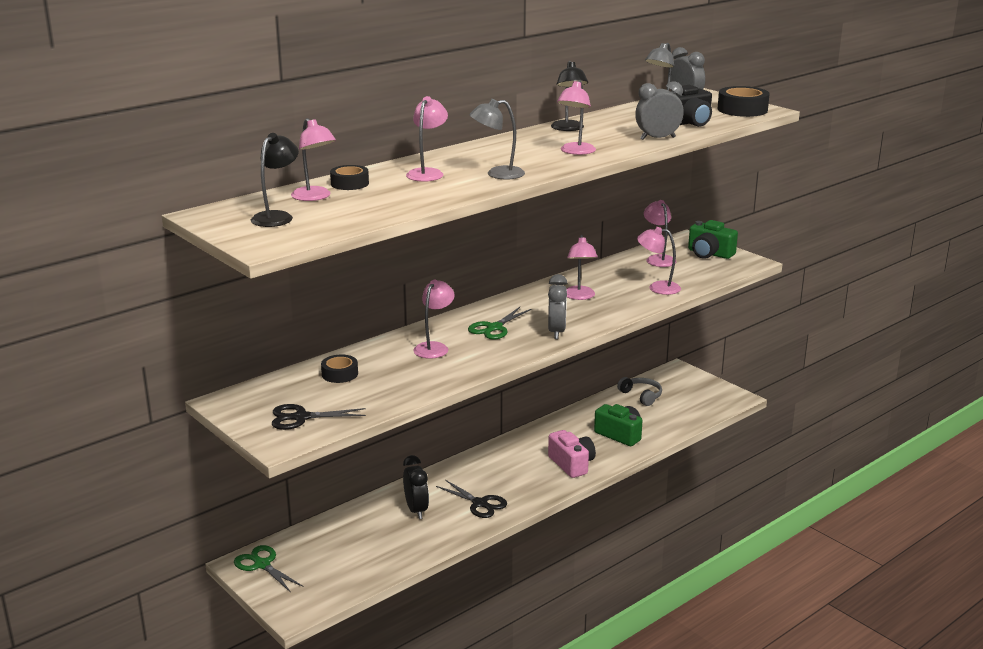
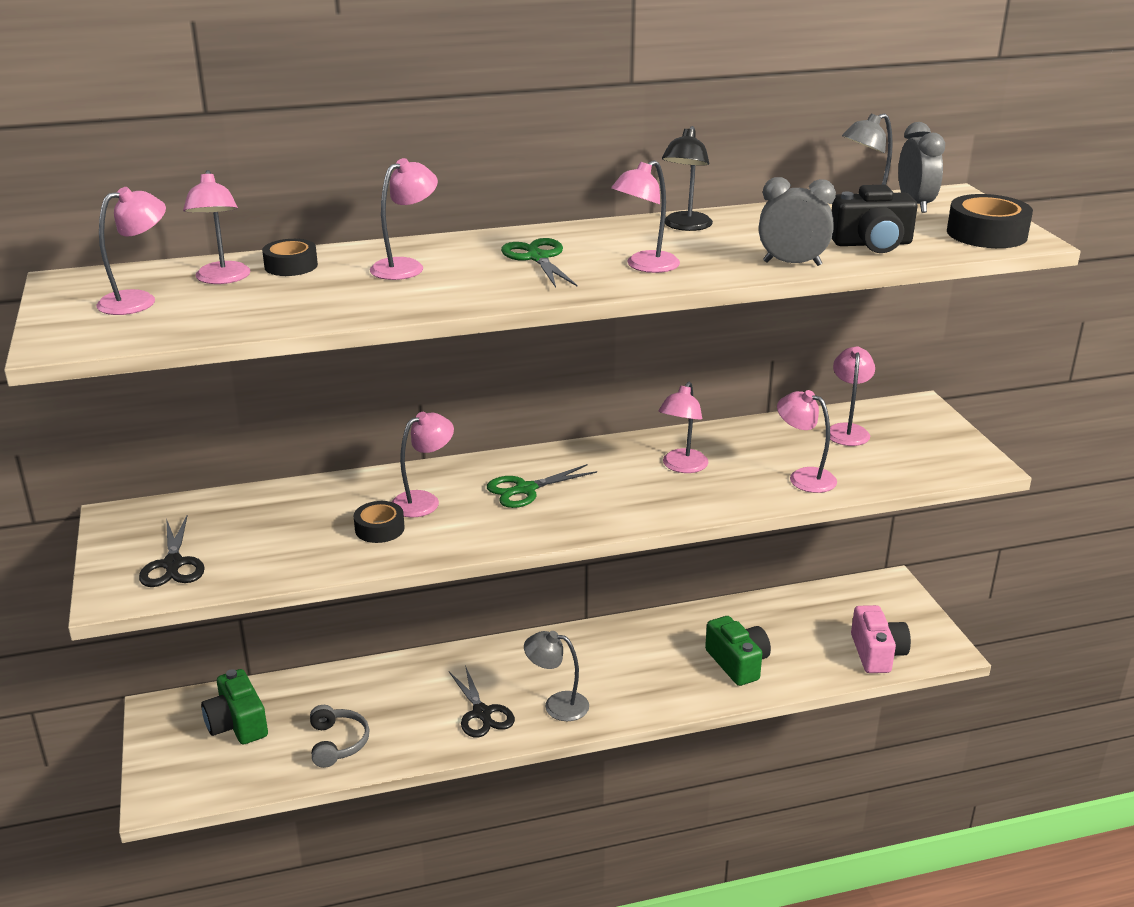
camera: 25 degrees right, 5 degrees up
green scissors [234,545,303,592] -> green scissors moved to [501,238,578,288]
black lamp [251,133,299,227] -> pink lamp [96,187,166,315]
black scissors [272,404,366,430] -> black scissors turned 120 degrees counterclockwise [139,516,205,587]
black tape [321,354,358,383] -> black tape moved to [354,501,405,543]
black clock [403,455,429,519] -> none
grey lamp [469,99,525,179] -> grey lamp moved to [524,631,589,721]
grey clock [548,274,567,339] -> none
pink camera [548,430,596,478] -> pink camera moved to [851,605,911,673]
grey headphones [617,377,662,406] -> grey headphones moved to [310,705,370,768]
green camera [688,220,738,259] -> green camera moved to [201,669,268,745]

